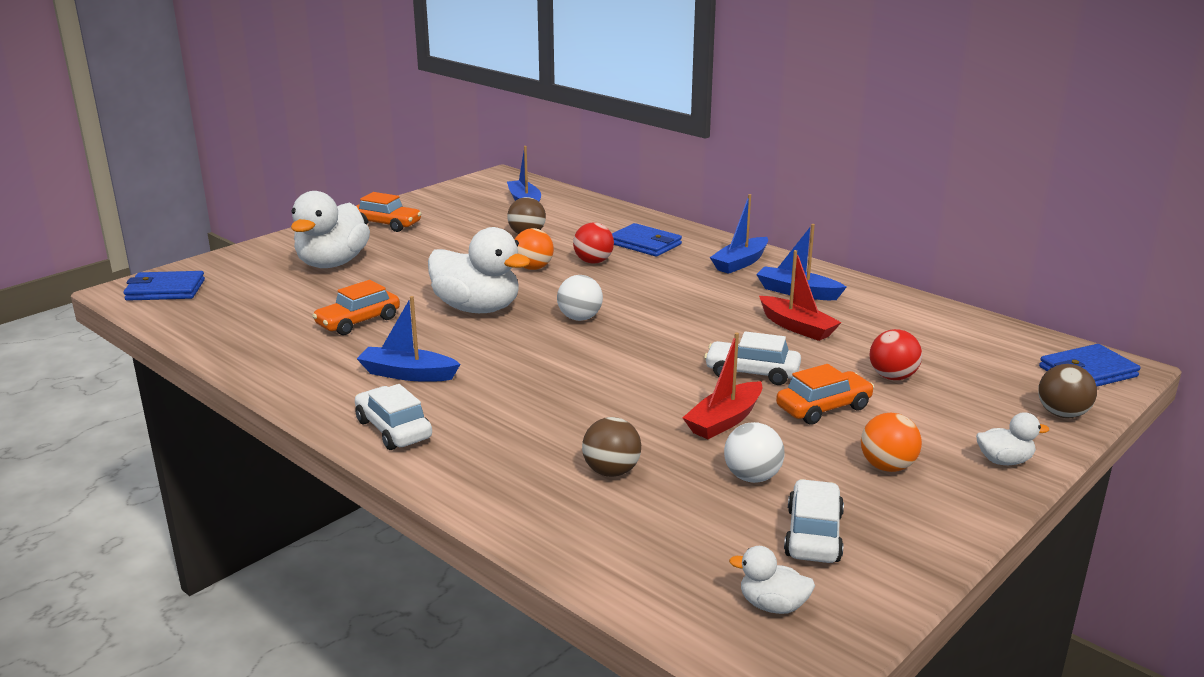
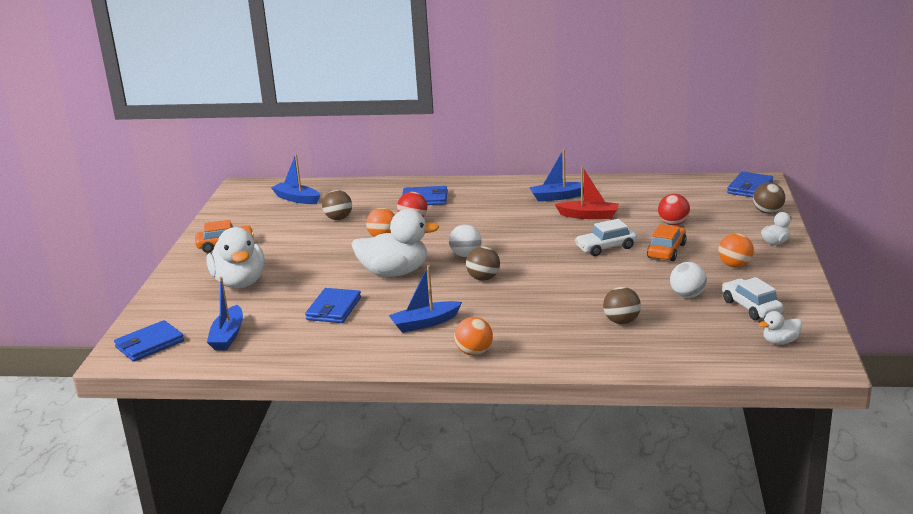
camera: 35 degrees left, 0 degrees up
orange car [312,280,400,335] -> blue wallet [305,288,361,323]
white car [355,384,432,450] -> orange ball [454,317,493,356]
red boat [682,332,762,439] -> none
blue boat [710,194,768,274] -> blue boat moved to [207,277,243,350]
none -> brown ball [466,246,500,281]

